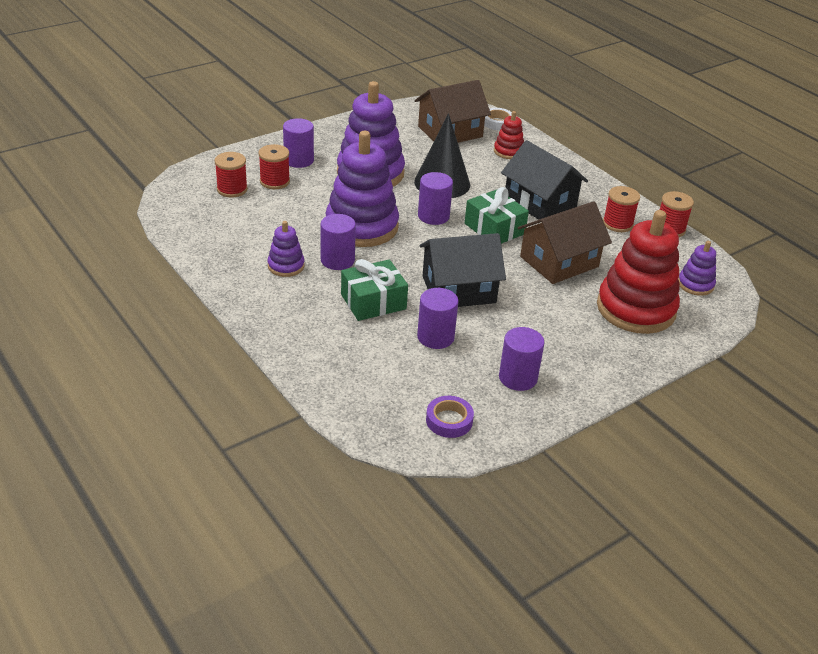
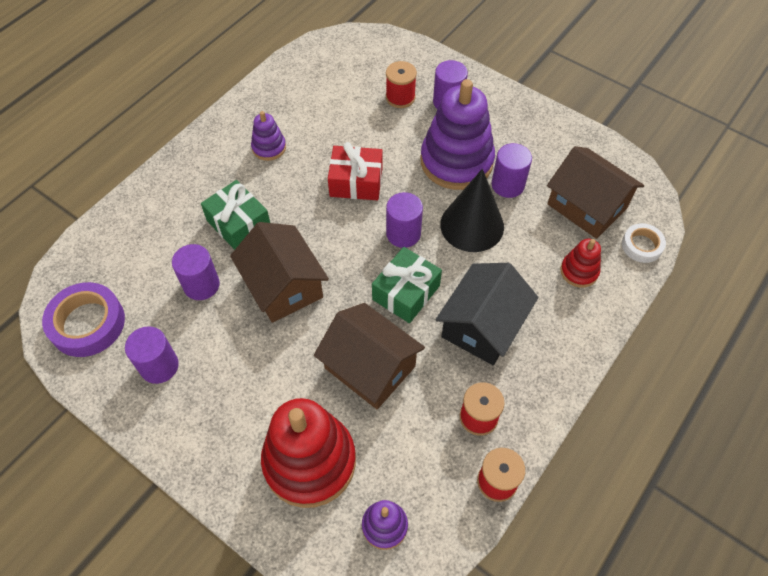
camera: 75 degrees right, 20 degrees up
red spool [215,152,248,198] -> none
purple cylinder [320,214,356,270] -> purple cylinder moved to [491,143,532,198]
purple stacking toy [326,131,399,247] -> red gift [328,142,383,200]
black house [419,233,506,307] -> brown house [230,222,329,323]
purple tape [426,396,474,438] -> purple tape [42,282,125,357], size x1.72

